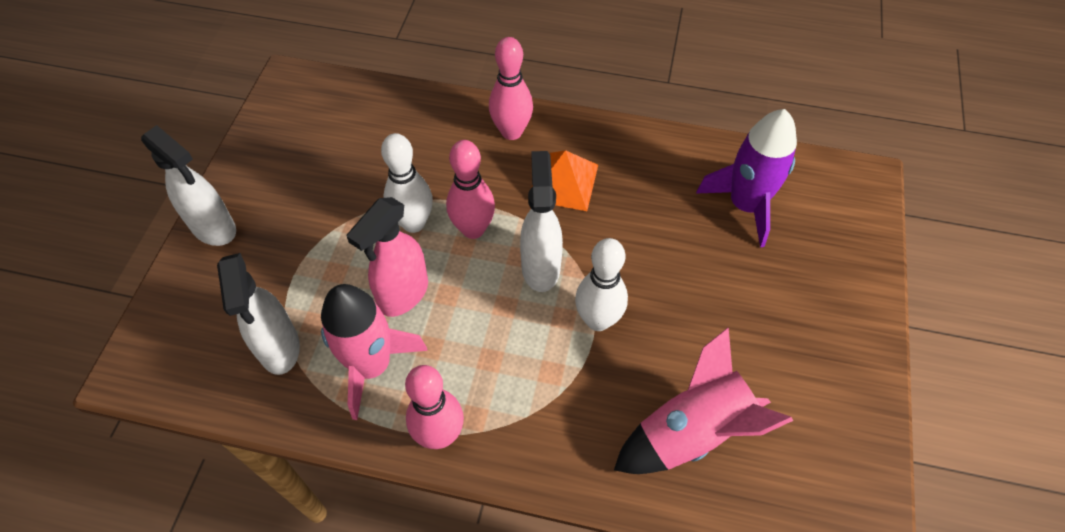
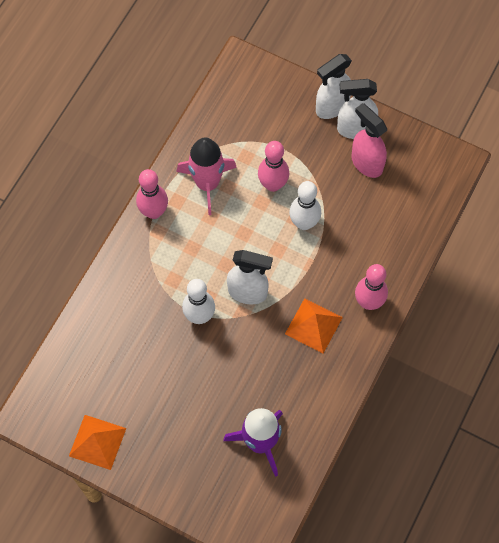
camera: 105 degrees right, 10 degrees up
white spray bottle [217,253,300,375] -> white spray bottle moved to [337,79,378,139]
pink spray bottle [347,197,428,317] -> pink spray bottle moved to [351,103,387,178]
pink bowling pin [446,140,495,239] -> pink bowling pin moved to [258,141,289,192]
pink rocket [614,328,793,474] -> none
none -> orange pyramid [69,415,126,470]

